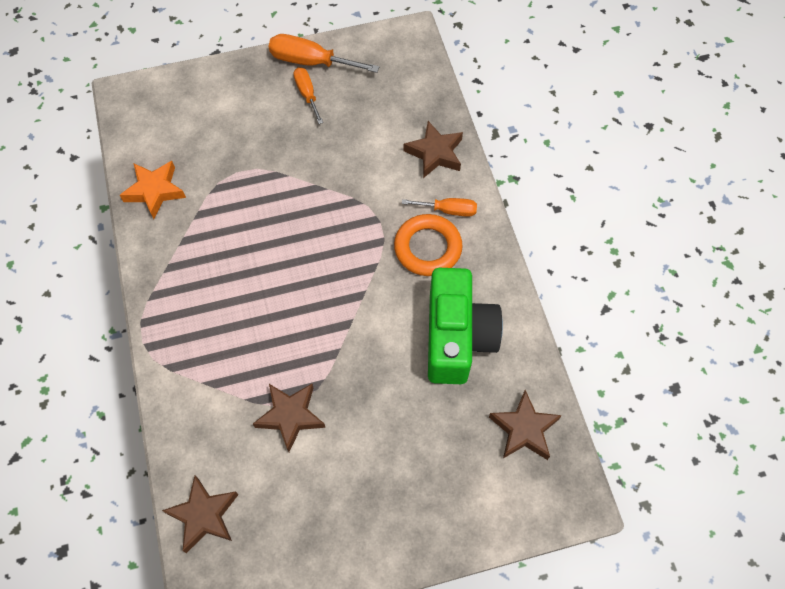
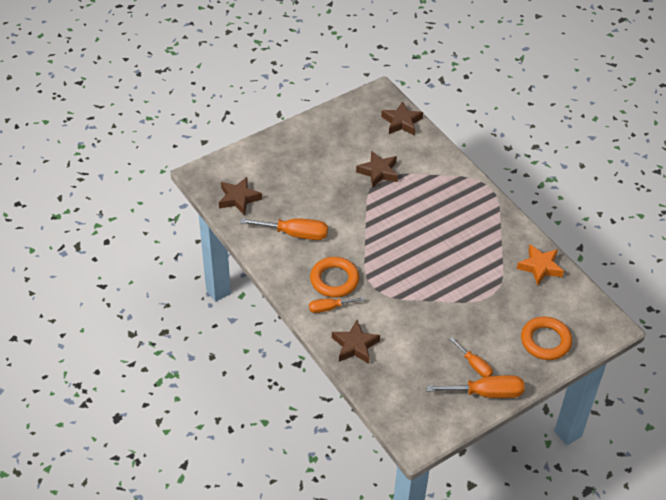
camera: 160 degrees right, 15 degrees down
green camera [428,268,503,384] -> orange screwdriver [240,218,328,240]
none -> orange ring [521,316,572,360]

